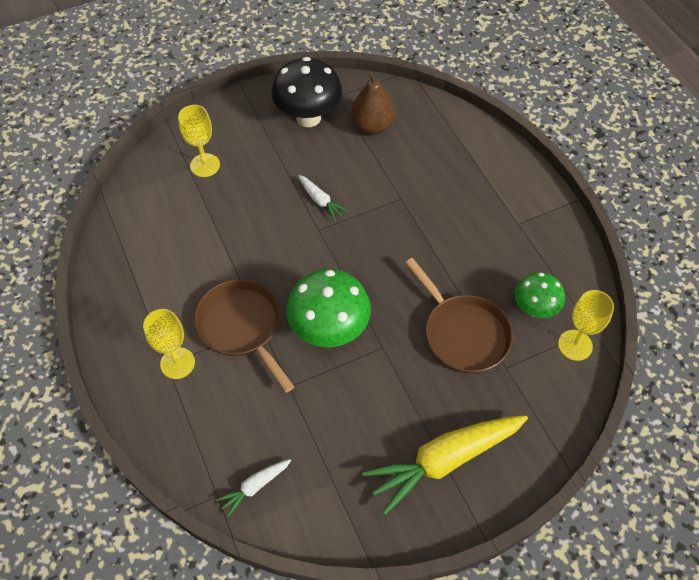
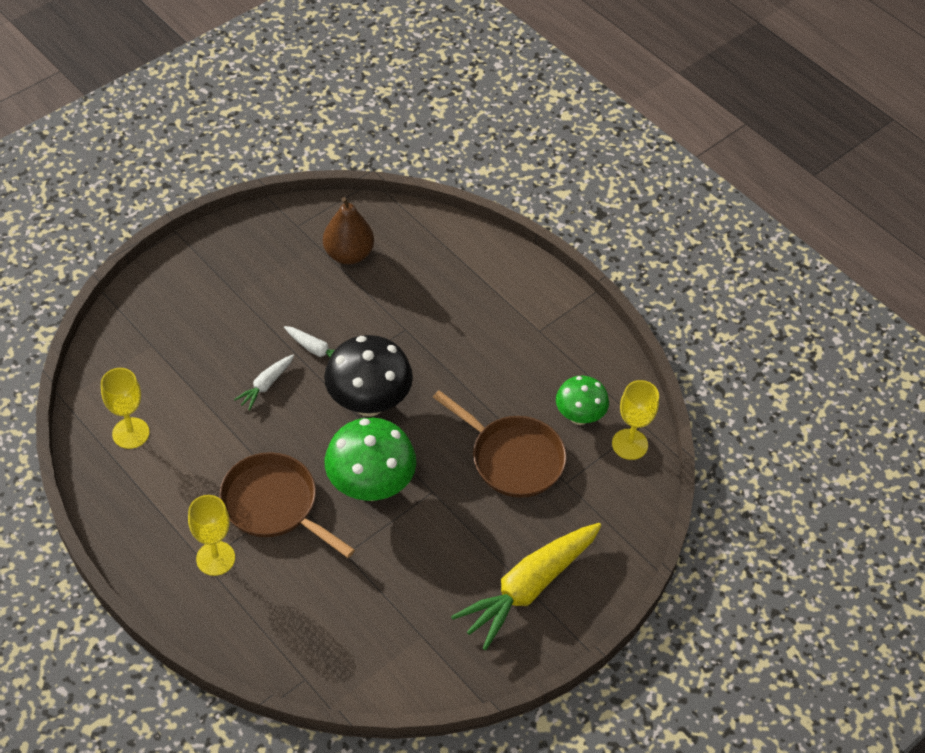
camera: 20 degrees left, 5 degrees down
yellow goblet [178,105,220,177] -> yellow goblet moved to [101,368,150,449]
white carrot [216,459,291,517] -> white carrot moved to [234,355,294,411]
black mushroom [271,57,342,127] -> black mushroom moved to [324,335,413,417]

